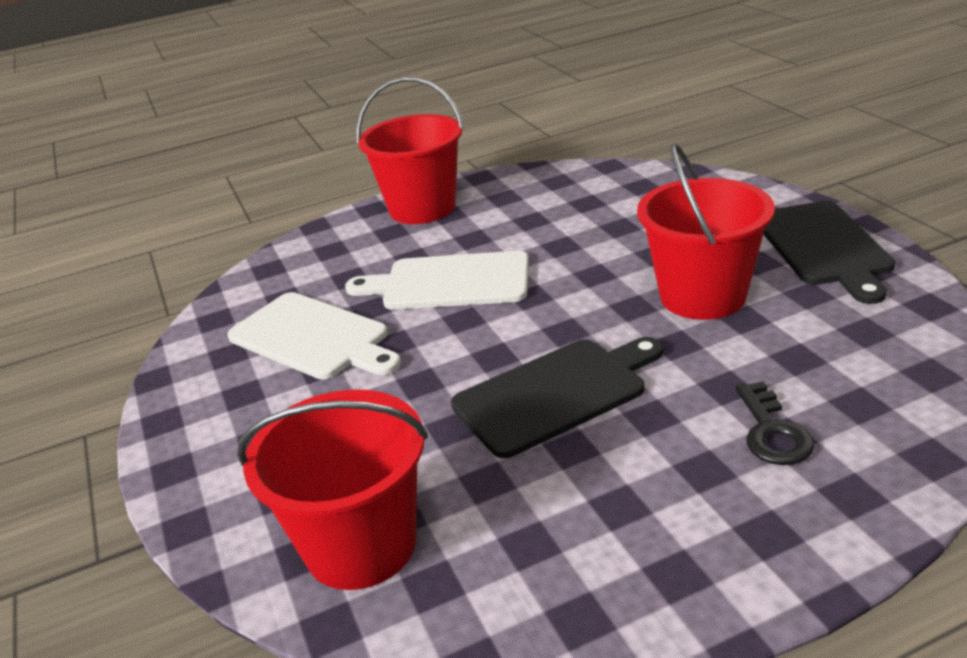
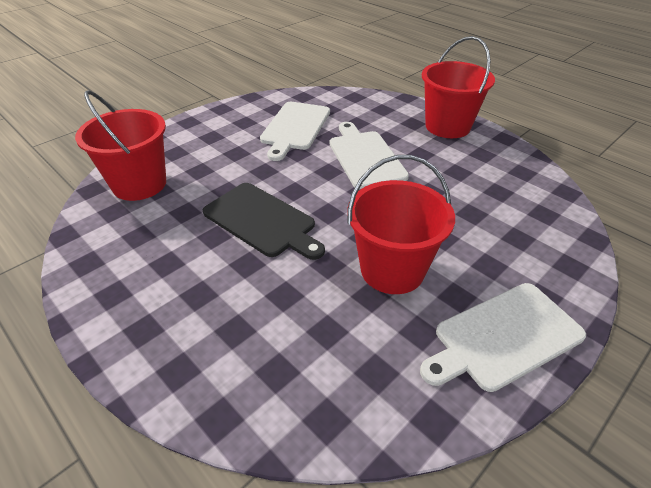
camera: 65 degrees right, 10 degrees up
black key [735,382,814,465] -> none
black cutting board [763,201,895,304] -> white cutting board [420,283,586,392]

